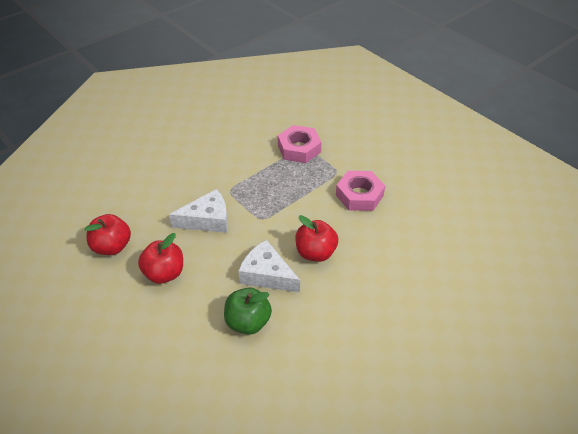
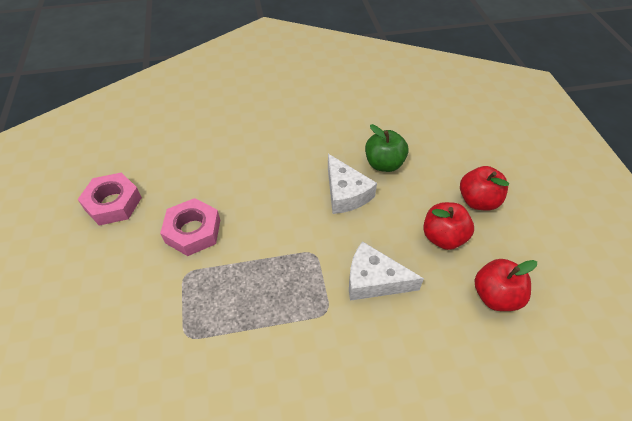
camera: 150 degrees left, 5 degrees up
pink nut [278,125,322,163] -> pink nut moved to [78,173,142,226]
red apple [295,215,338,262] -> red apple moved to [460,166,509,210]

